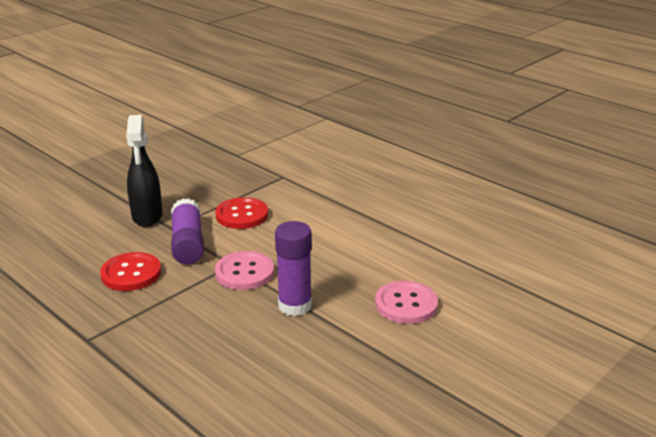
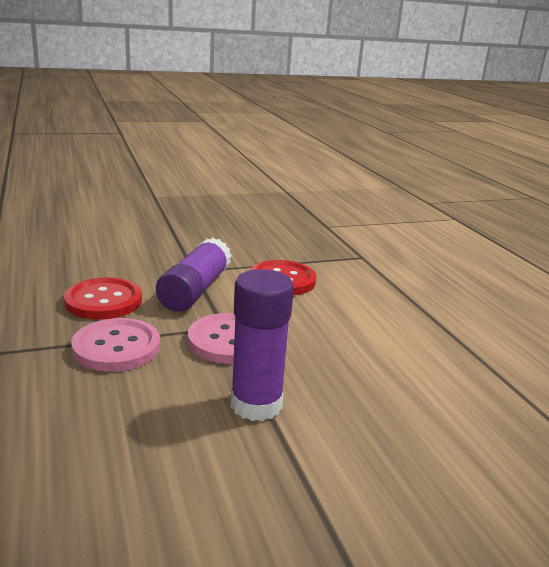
camera: 25 degrees right, 5 degrees down
black spray bottle [126,115,163,227] -> none
pink button [375,281,438,324] -> pink button moved to [71,318,160,372]

